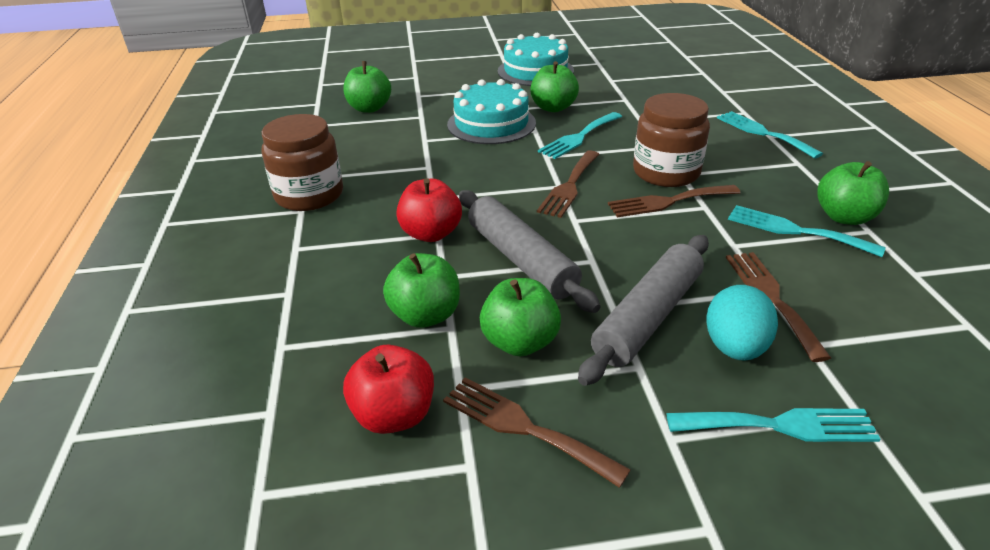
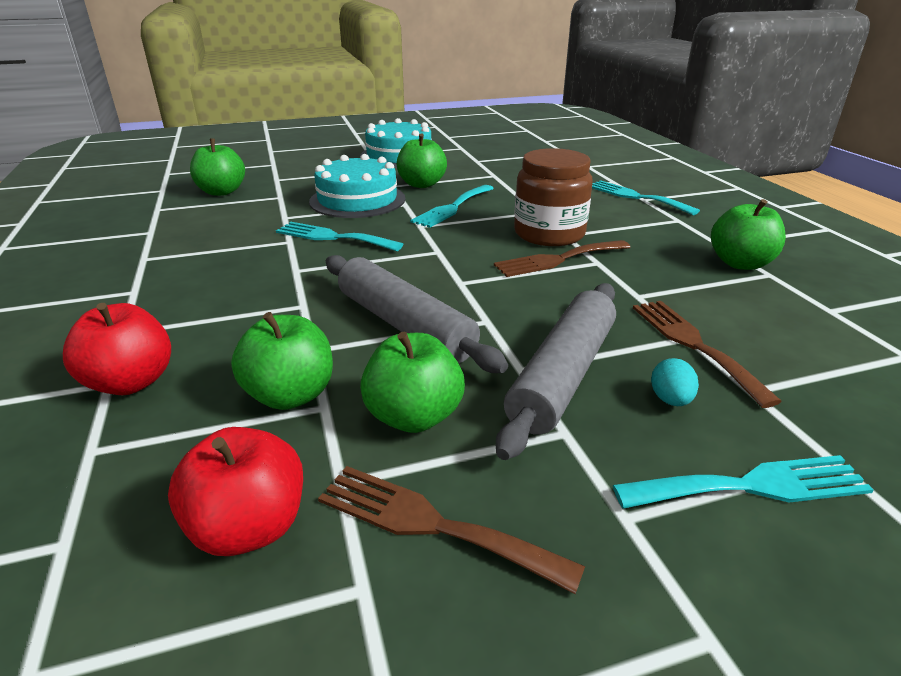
camera: 10 degrees left, 5 degrees down
brown jar [261,114,343,211] -> none
red apple [396,178,462,242] -> red apple moved to [63,303,171,395]
brown fork [537,150,599,218] -> none
turquoise egg [706,285,778,361] -> turquoise egg [651,358,699,406], size x0.55
turquoise fork [728,205,886,257] -> turquoise fork moved to [276,222,404,251]

